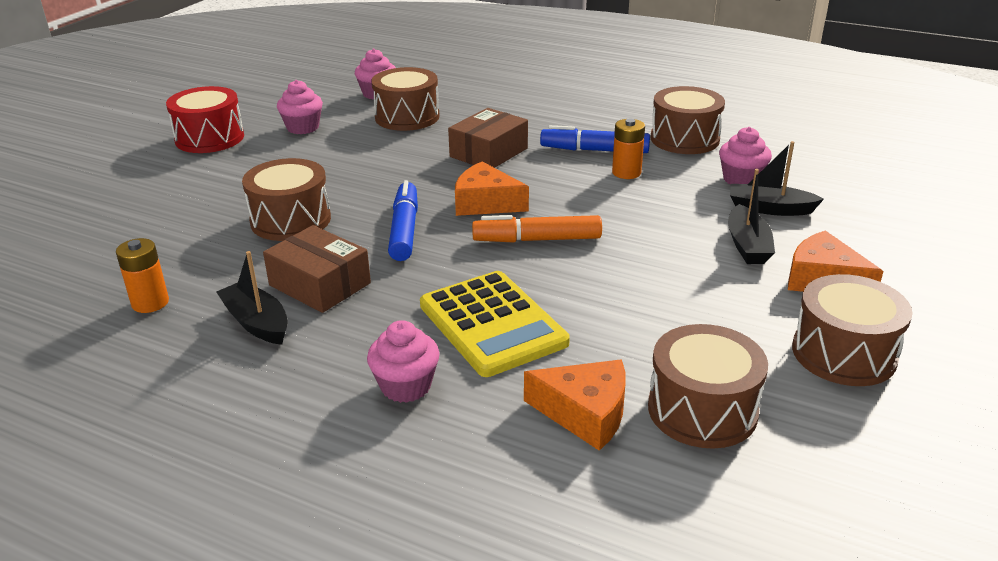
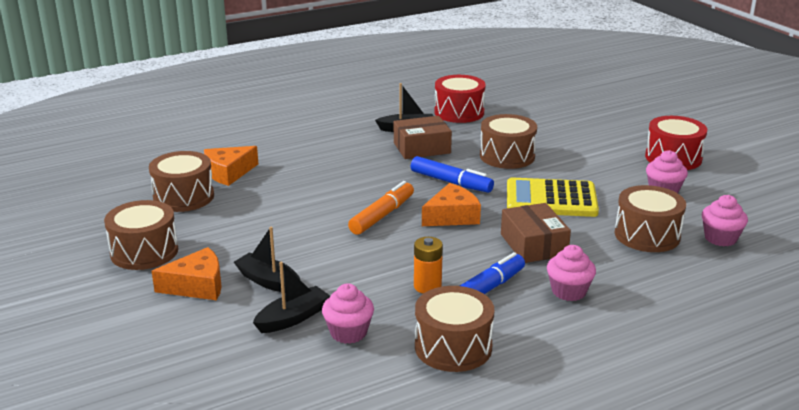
camera: 125 degrees right, 5 degrees down
orange battery [116,238,169,313] -> red drum [434,75,486,123]
pink cupcake [367,320,440,403] -> pink cupcake moved to [547,245,596,301]
yellow calculator [420,271,570,377] -> yellow calculator moved to [507,177,599,217]

